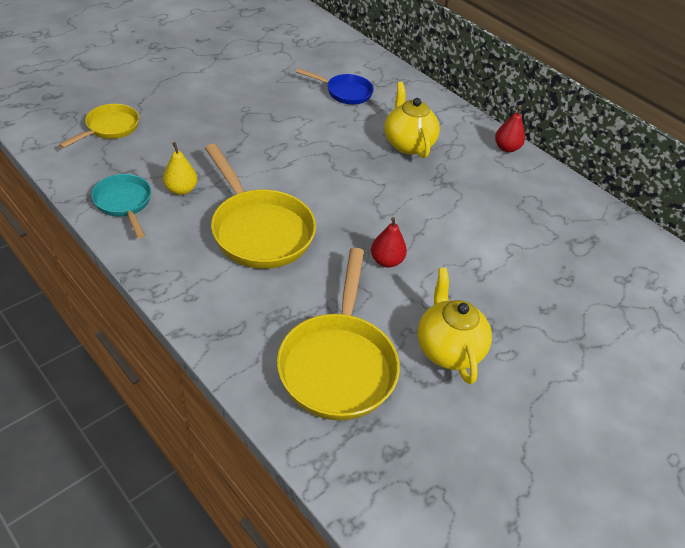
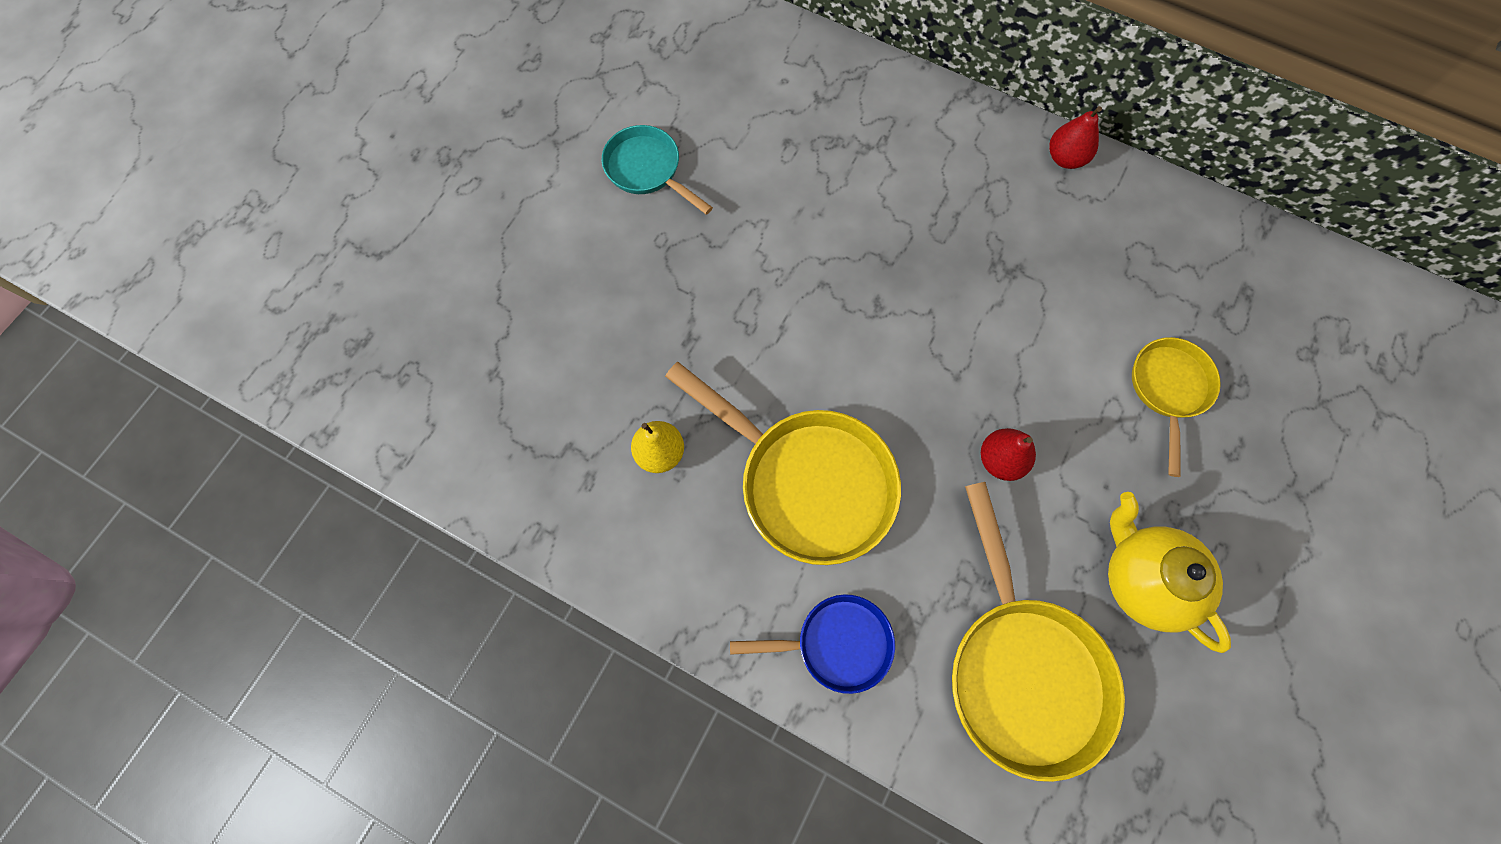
camera: 15 degrees left, 25 degrees up
yellow pan [59,104,139,148] -> yellow pan moved to [1132,337,1221,477]
turquoise pan [91,174,151,238] -> turquoise pan moved to [602,125,713,215]
blue pan [296,68,374,105] -> blue pan moved to [730,594,895,694]
yellow teapot [384,82,440,158] -> none

